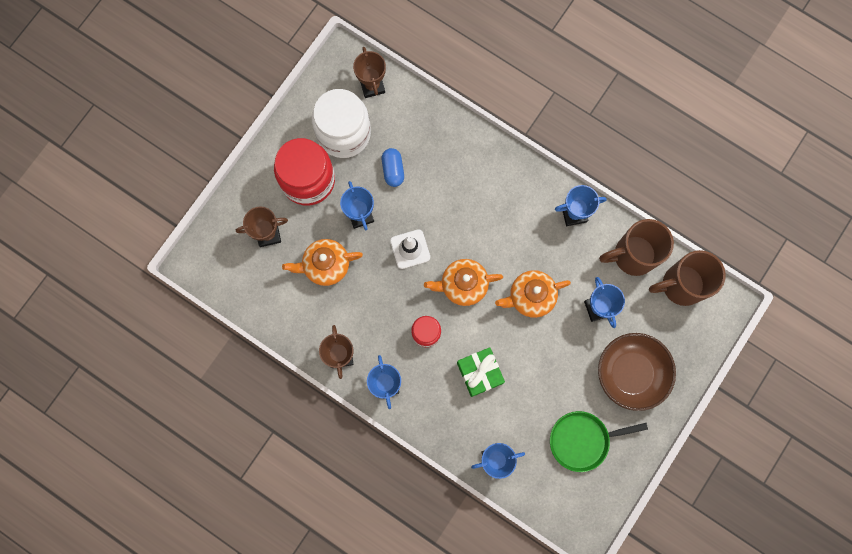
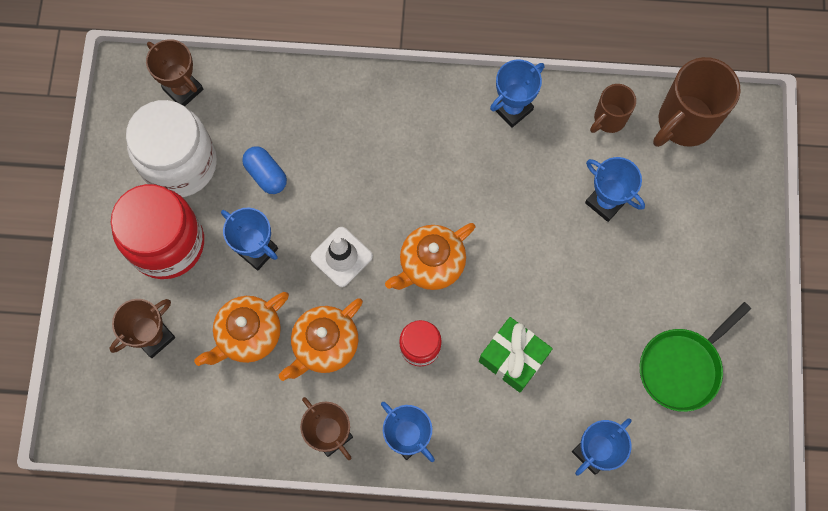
camera: 30 degrees left, 5 degrees down
orange teapot [495,270,571,318] -> orange teapot moved to [278,298,363,381]
brown bowl [598,333,676,411] -> none
brown mug [599,219,674,276] -> brown mug [590,84,636,133], size x0.56

